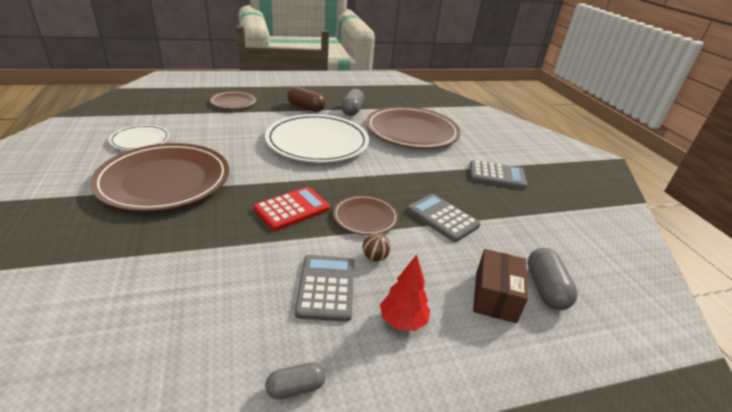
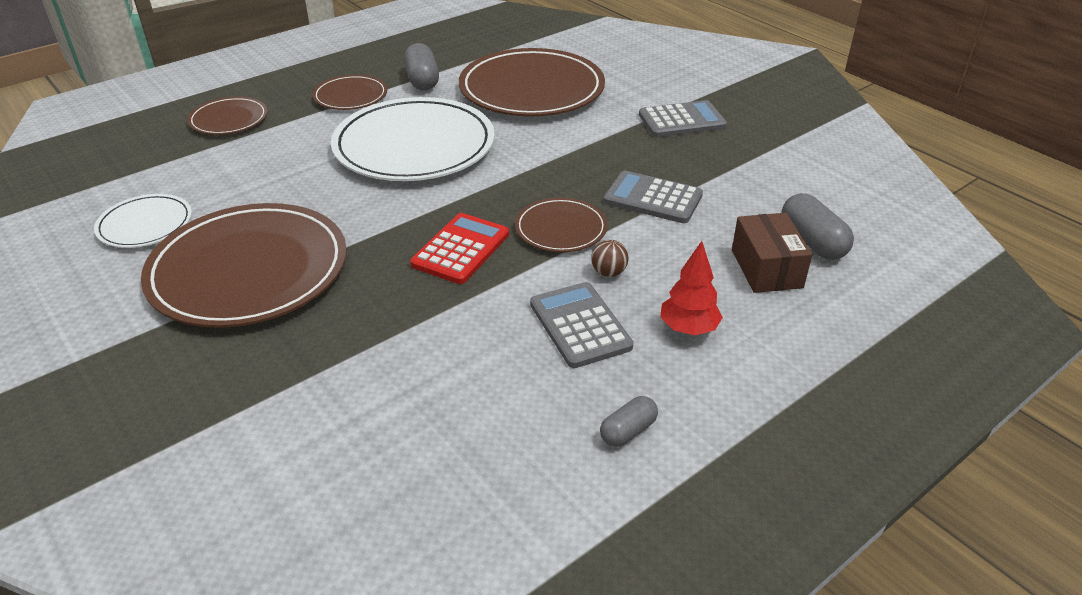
camera: 20 degrees left, 5 degrees up
brown capsule [288,87,326,112] -> brown plate [312,75,387,110]

